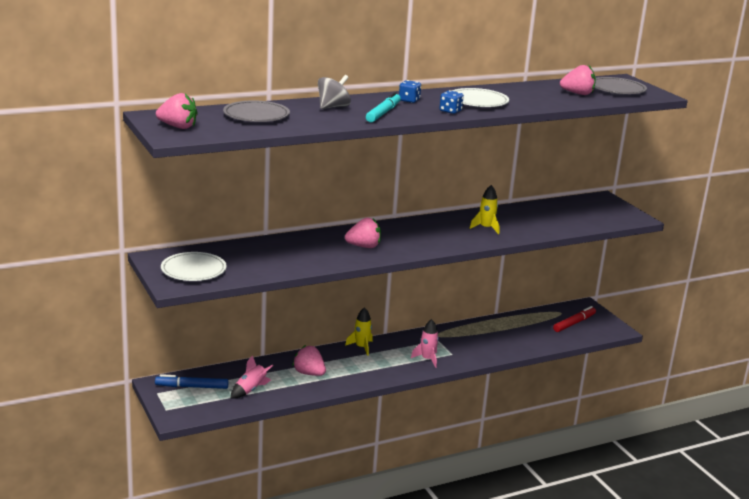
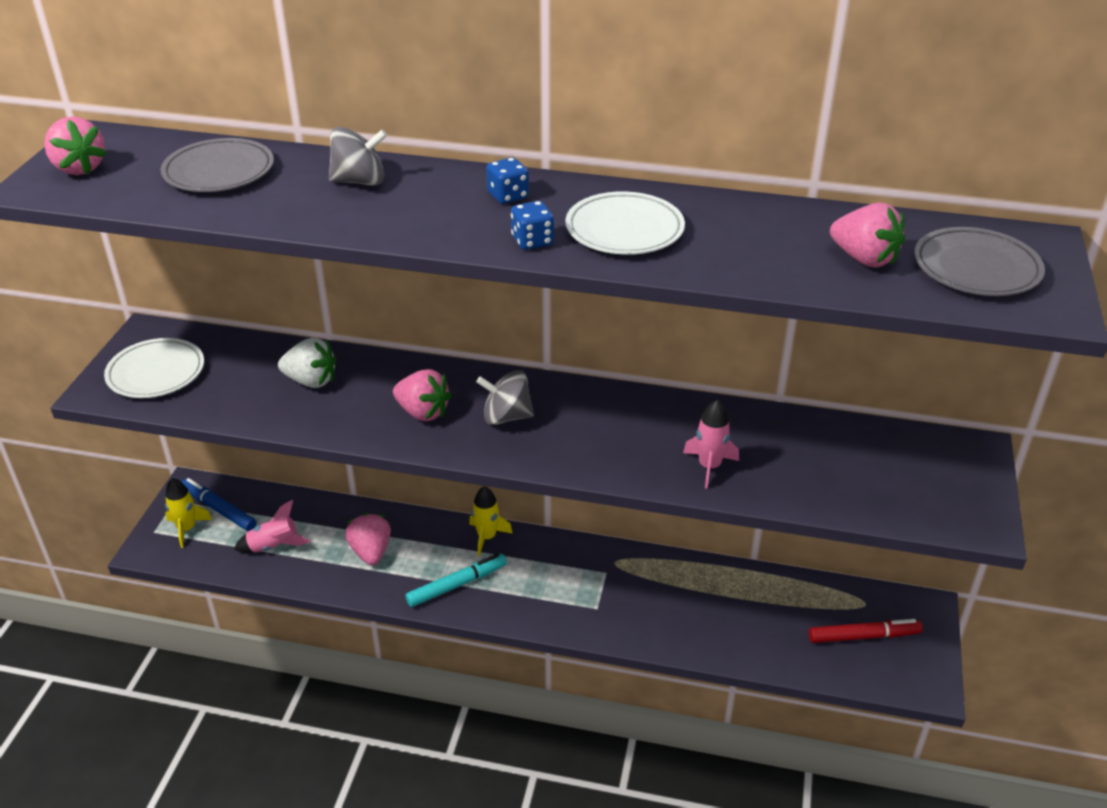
camera: 40 degrees right, 15 degrees up
turquoise marker [366,92,401,123] -> turquoise marker moved to [406,554,507,607]
pink rocket [411,319,439,368] -> pink rocket moved to [683,400,739,489]
yellow rocket [470,185,499,234] -> yellow rocket moved to [165,478,212,548]
none -> white strawberry [278,337,337,388]
none -> grey spinning top [476,370,534,425]

